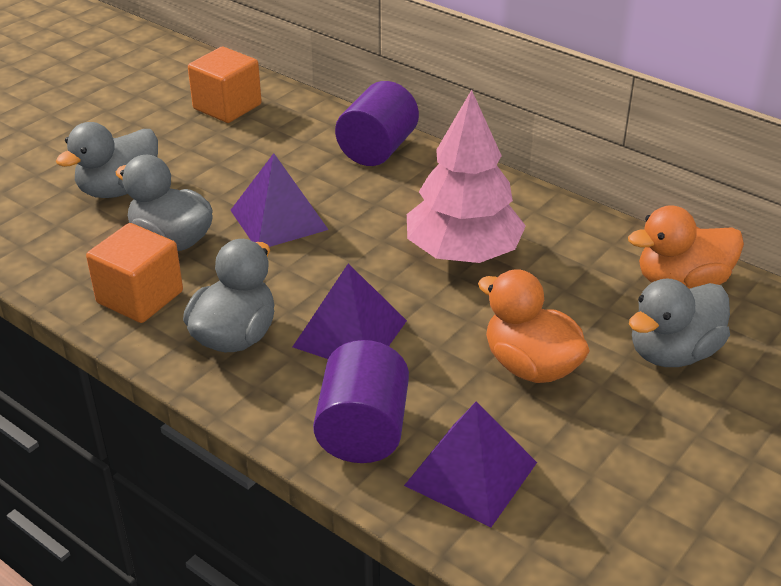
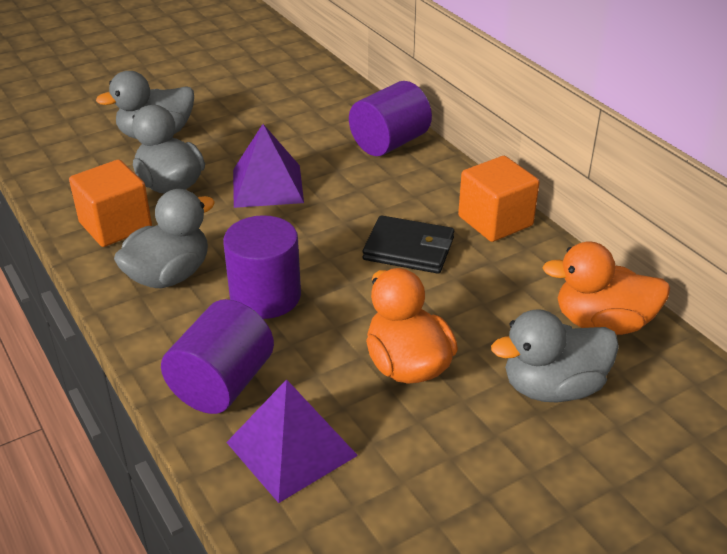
camera: 20 degrees right, 0 degrees up
orange cube [188,47,262,123] -> orange cube moved to [458,156,540,242]
purple pyramid [293,264,407,359] -> purple cylinder [223,215,301,319]
pink tree [407,90,526,263] -> black wallet [363,215,454,274]

